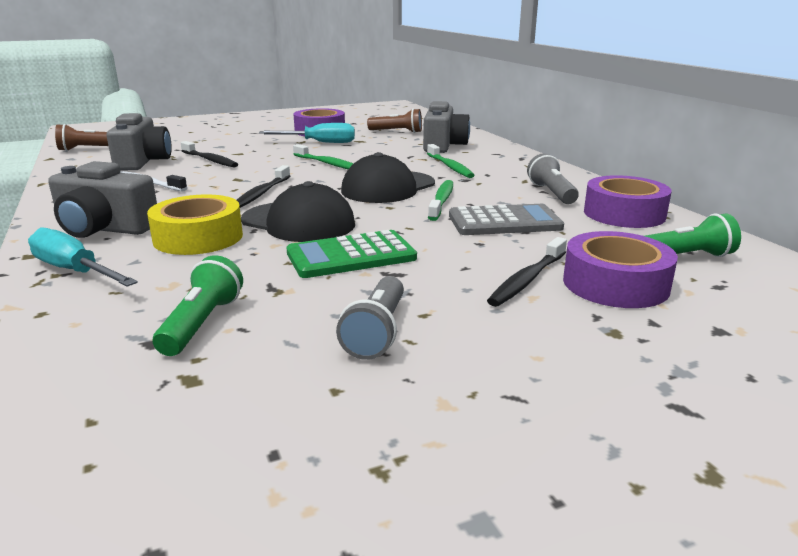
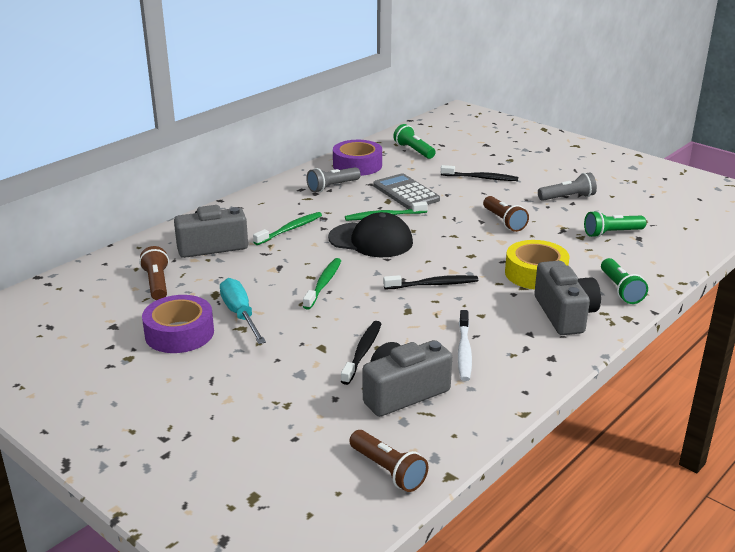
camera: 115 degrees left, 5 degrees up
turquoise screwdriver [28,227,138,287] -> green flashlight [601,258,648,304]
black cap [241,181,355,242] -> none
green calculator [286,230,417,278] -> brown flashlight [483,196,529,232]
purple tape [563,231,678,308] -> none

